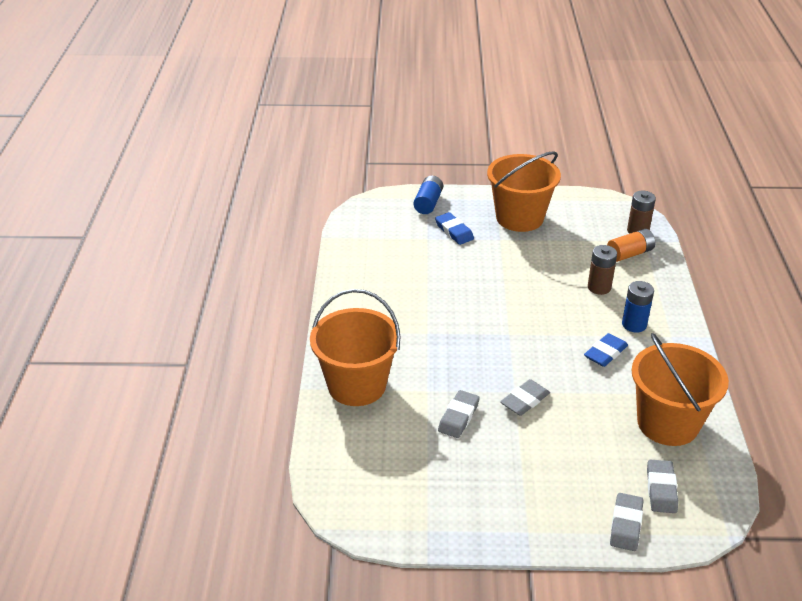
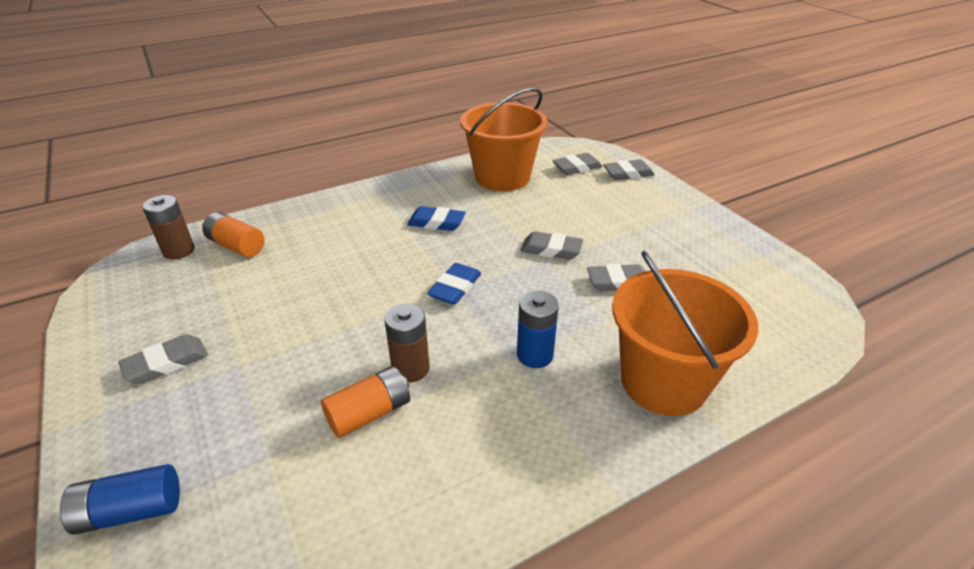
camera: 120 degrees left, 0 degrees up
blue eraser [435,212,474,245] -> blue eraser moved to [427,263,481,305]
orange bucket [487,151,561,232] -> grey eraser [118,334,208,384]
brown battery [588,245,617,295] -> brown battery moved to [384,303,430,382]
blue battery [622,281,654,333] -> blue battery moved to [517,291,559,368]
none -> orange battery [321,366,410,438]

